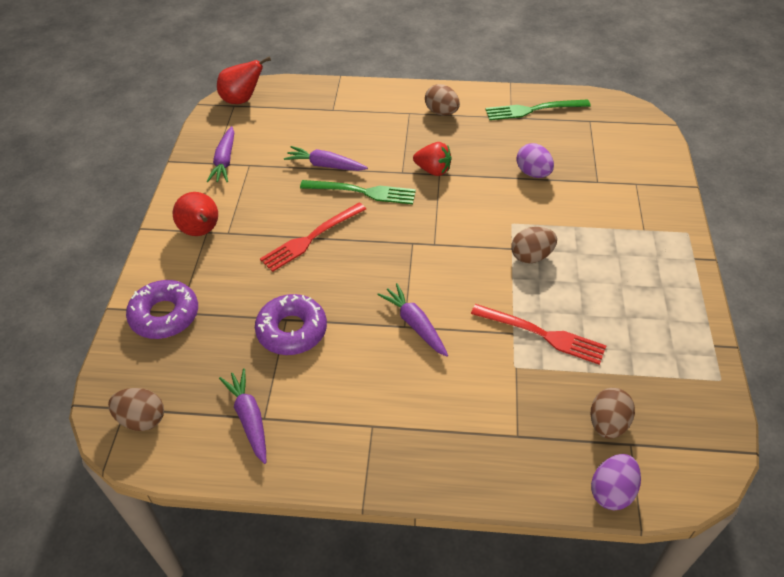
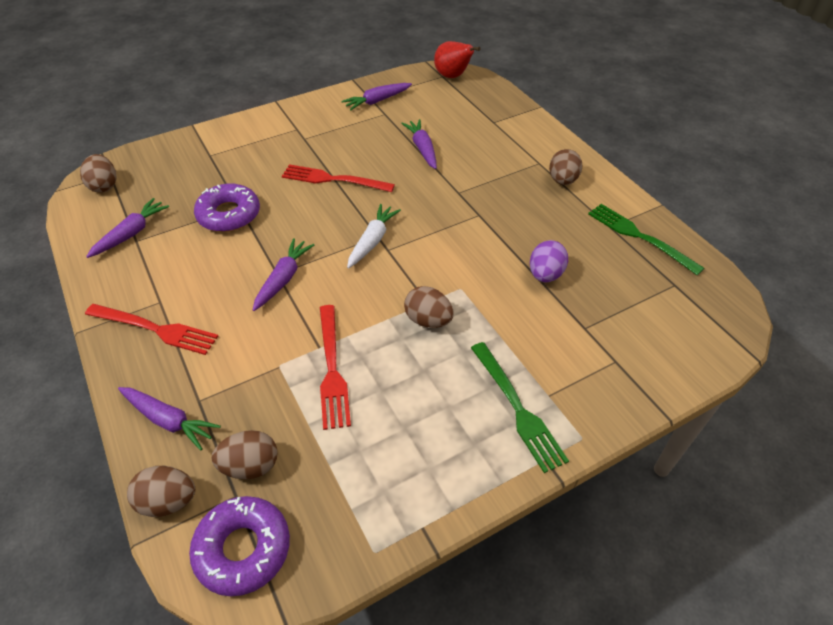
camera: 55 degrees right, 0 degrees up
purple donut [126,280,198,339] -> purple donut moved to [189,496,290,596]
red pear [173,192,218,236] -> none
green fork [300,180,416,204] -> green fork moved to [471,342,569,473]
red strawberry [413,142,452,176] -> none
purple egg [591,454,641,510] -> brown egg [127,466,195,517]
none -> red fork [85,304,218,355]
none -> purple carrot [118,387,221,450]
none -> white carrot [347,204,401,268]

